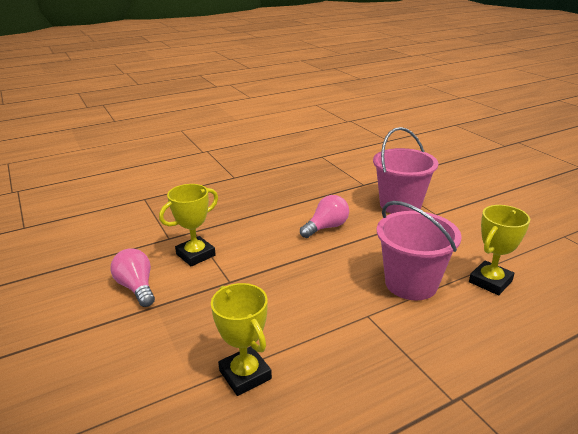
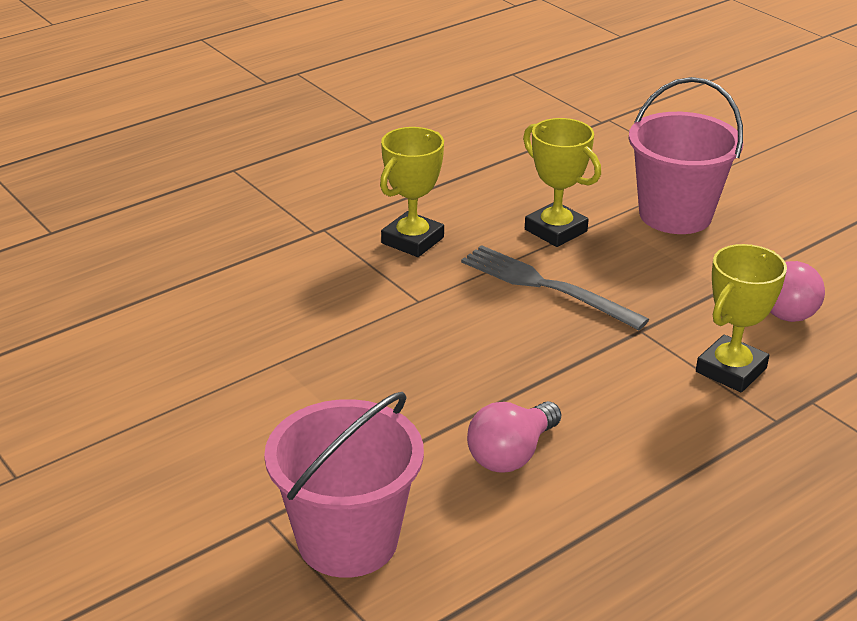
camera: 170 degrees right, 5 degrees up
pink bucket [377,201,462,300] -> pink bucket moved to [629,77,743,234]
yellow trophy [469,205,530,295] -> yellow trophy moved to [380,127,444,257]
none -> grey fork [461,245,649,330]

